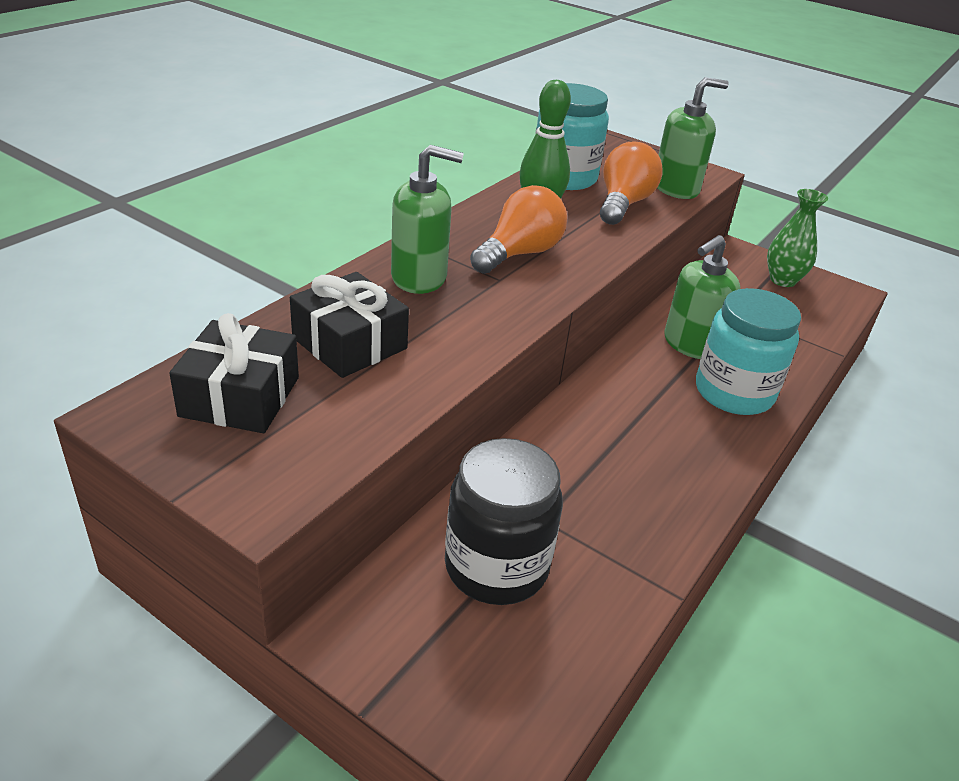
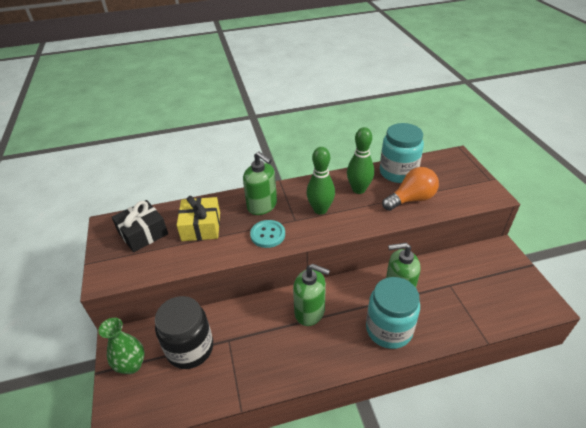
camera: 45 degrees right, 5 degrees up
black gift [290,272,409,378] -> yellow gift [177,196,220,241]
orange light bulb [470,185,567,274] -> green bowling pin [306,147,335,215]
green soap dispenser [657,77,729,199] -> green soap dispenser moved to [293,264,330,326]
green vase [767,189,828,287] -> green vase moved to [98,318,145,374]
none -> turquoise button [250,220,285,248]

